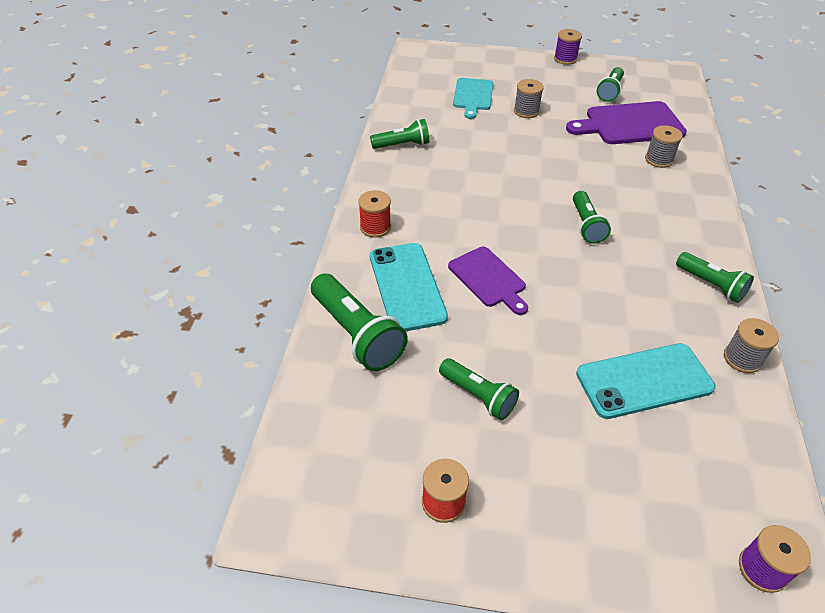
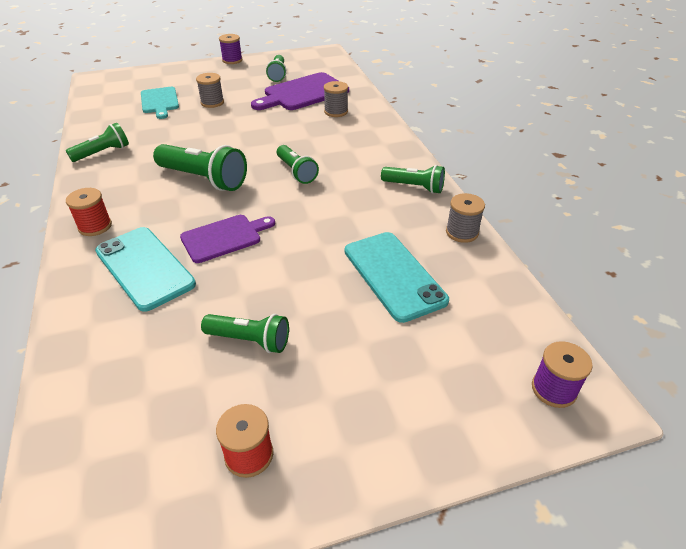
camera: 25 degrees left, 5 degrees down
green flashlight [311,274,408,371] -> green flashlight moved to [153,144,247,191]
purple cutting board [448,247,528,315] -> purple cutting board turned 60 degrees counterclockwise [180,215,275,263]
turquoise phone [576,343,716,419] -> turquoise phone turned 75 degrees counterclockwise [345,232,449,323]

